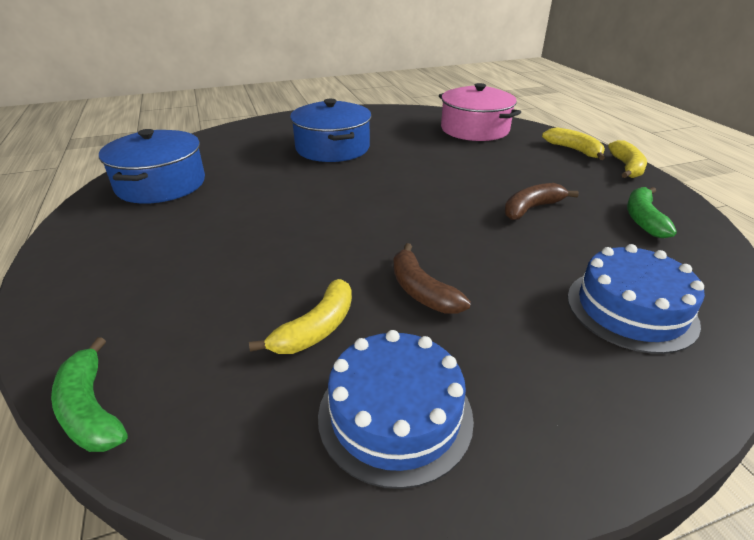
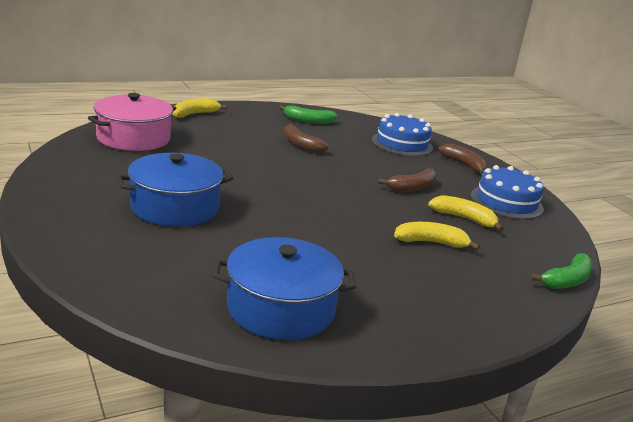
camera: 100 degrees left, 10 degrees down
yellow banana [608,140,647,178] -> yellow banana moved to [394,222,480,250]
none -> brown banana [438,144,487,175]

